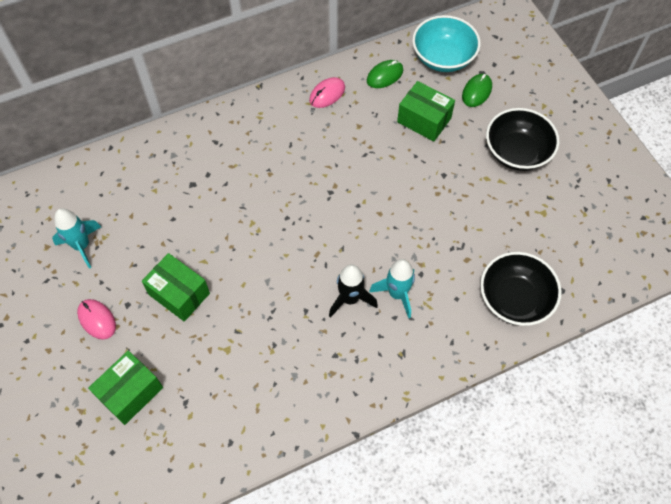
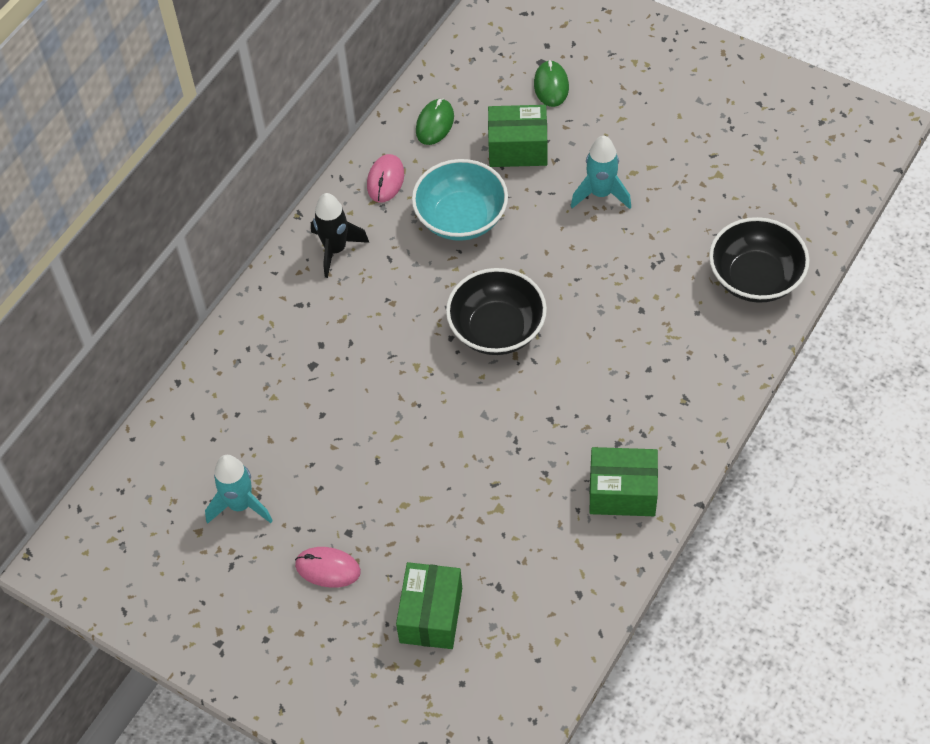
camera: 30 degrees left, 5 degrees down
green box [142,253,210,322] -> green box moved to [589,447,658,516]
black rocket [329,264,378,318] -> black rocket moved to [311,193,369,278]
turquoise rocket [369,259,415,318] -> turquoise rocket moved to [571,135,631,209]
turquoise bowl [412,15,481,72] -> turquoise bowl moved to [412,159,508,241]
black bowl [486,108,560,171] -> black bowl moved to [446,268,547,355]

